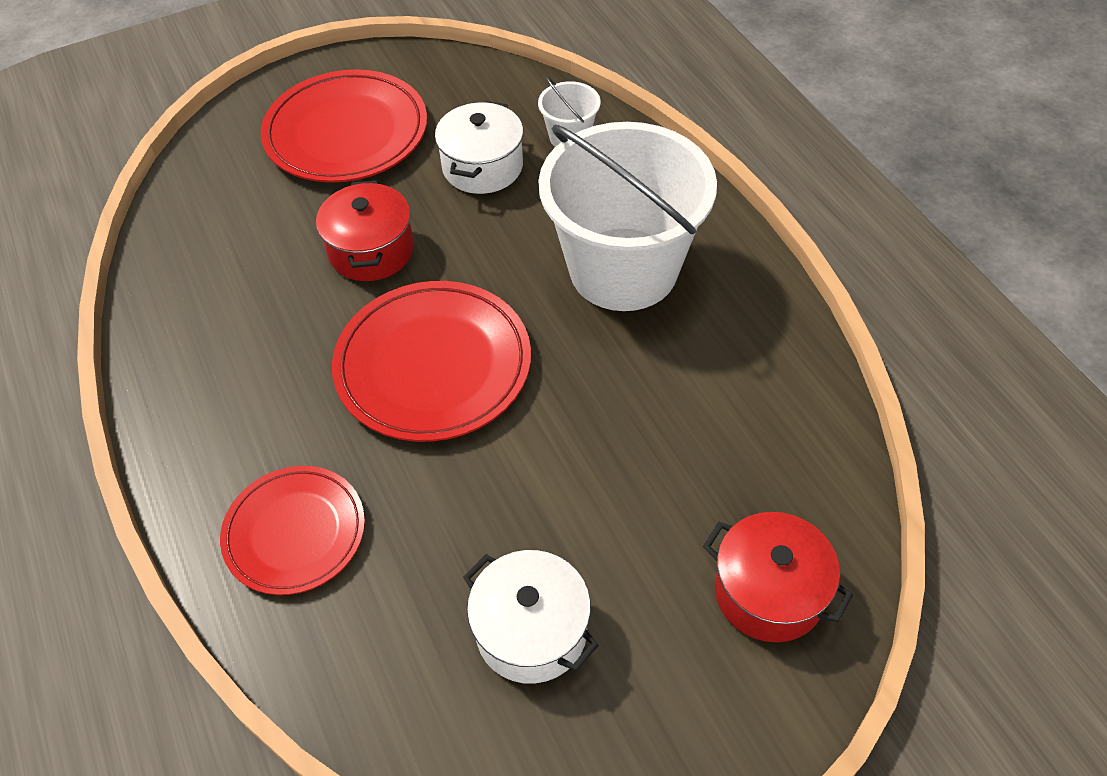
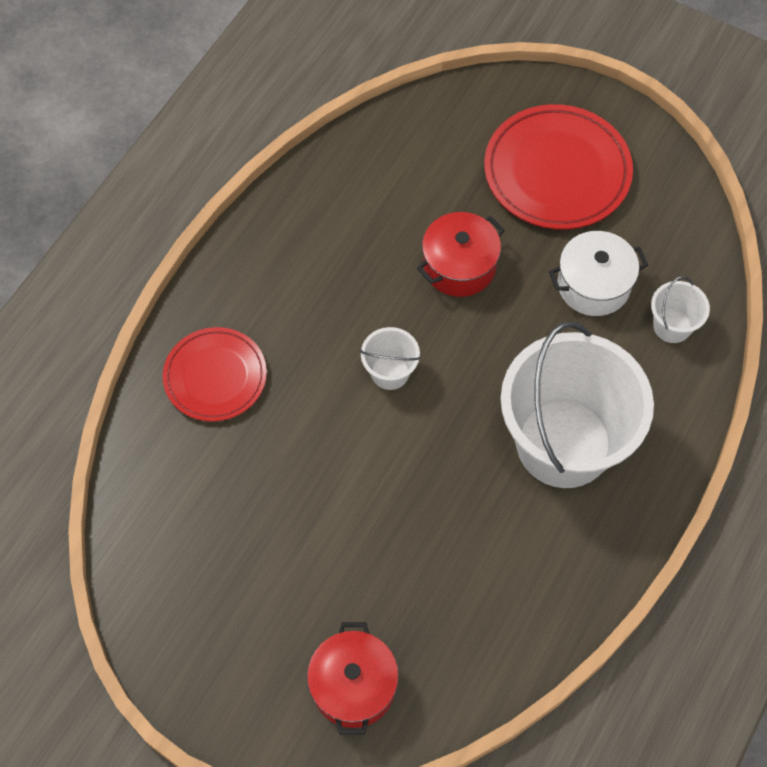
camera: 55 degrees right, 10 degrees up
red plate [332,281,531,442] -> white bucket [360,327,421,390]
white pot [463,550,599,684] -> none

